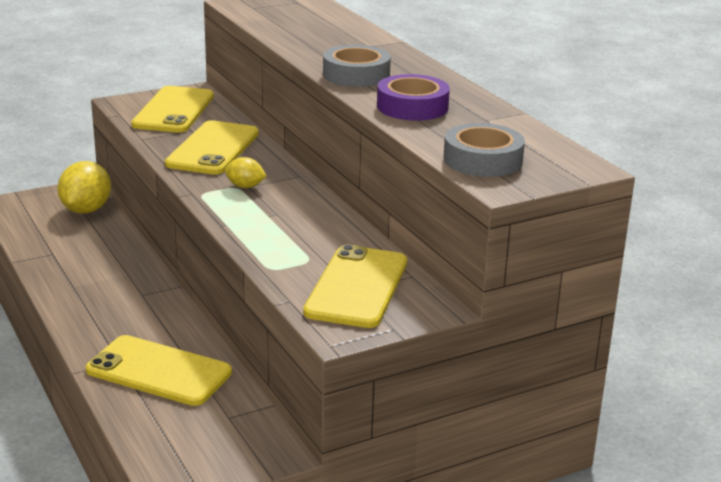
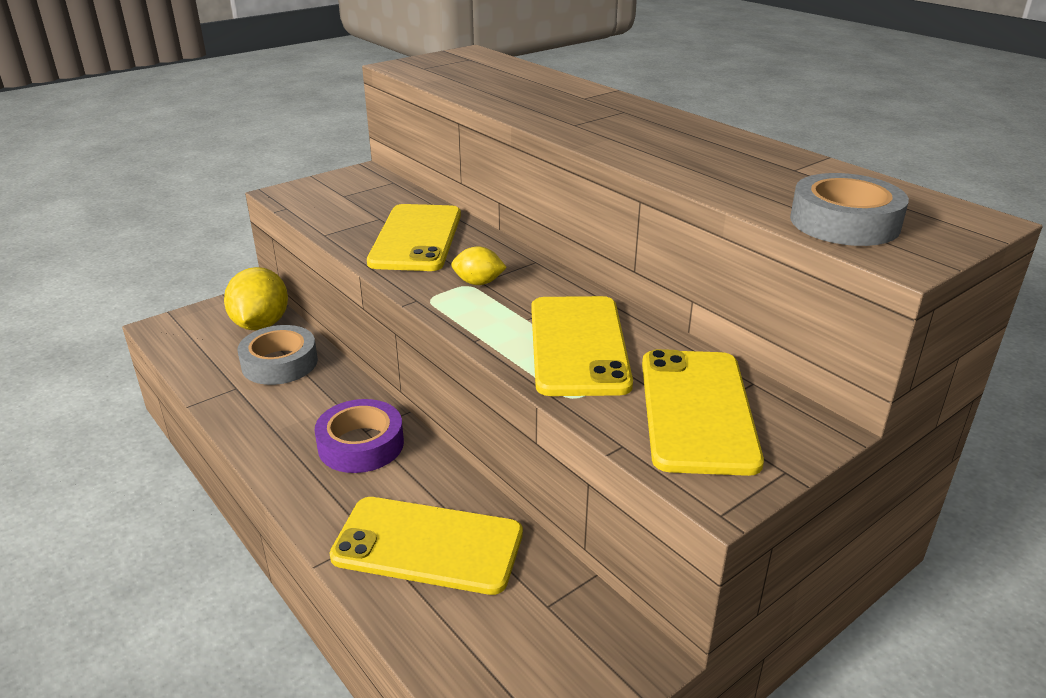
camera: 10 degrees left, 5 degrees up
yellow phone [131,86,214,133] -> yellow phone moved to [531,296,633,396]
grey tape [323,45,391,87] -> grey tape moved to [237,325,318,385]
purple tape [377,74,450,121] -> purple tape moved to [314,399,404,473]

